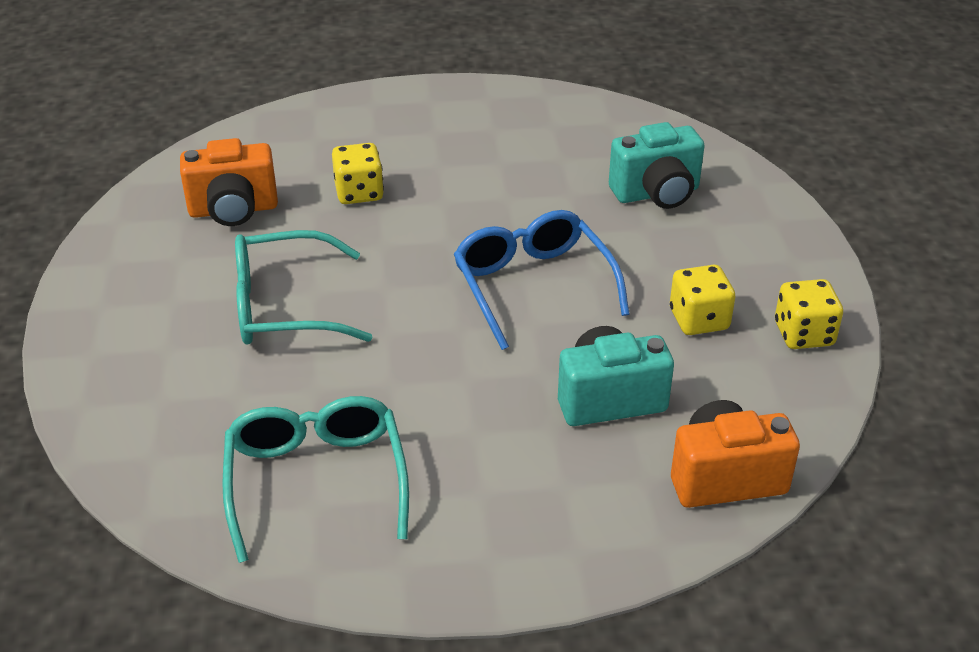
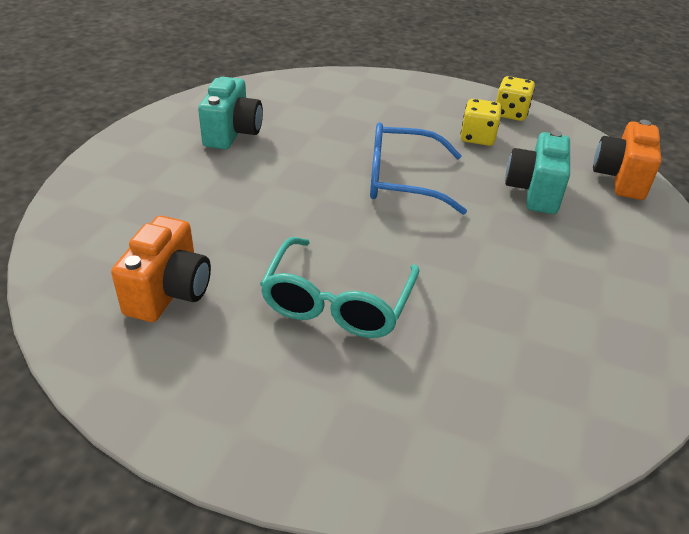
camera: 65 degrees left, 0 degrees up
turquoise glasses [222,396,409,563] -> none
yellow dice [332,143,384,204] -> none
turquoise camera [609,122,704,209] -> turquoise camera moved to [198,77,263,149]

